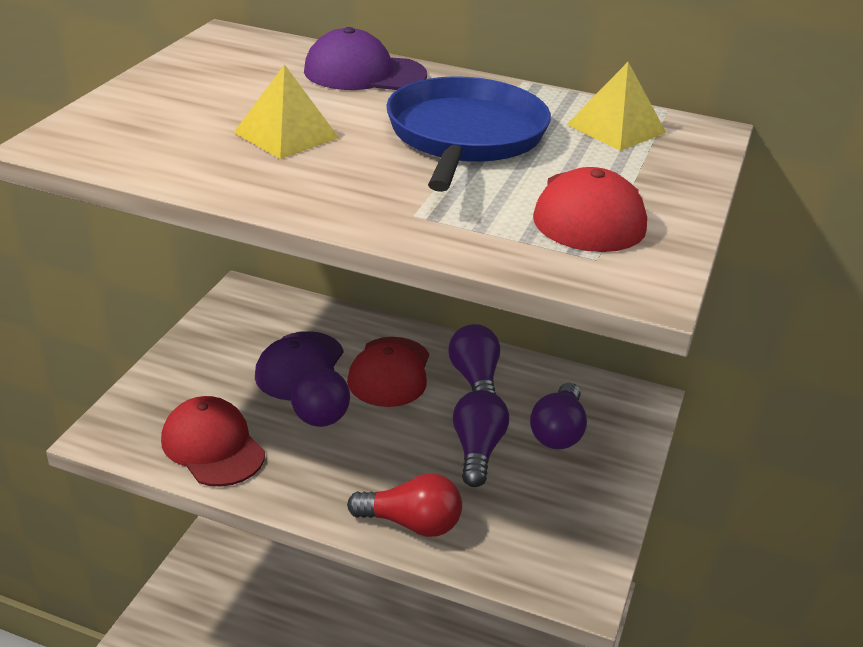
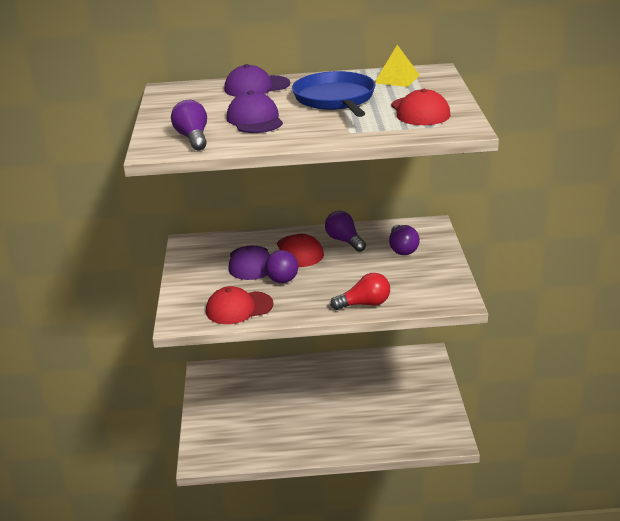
camera: 20 degrees left, 5 degrees down
red cap [161,396,265,486] -> red cap turned 45 degrees counterclockwise [206,286,274,324]
yellow pyramid [233,64,339,159] -> purple cap [226,91,283,133]
purple light bulb [453,390,509,487] -> purple light bulb moved to [171,100,207,150]

